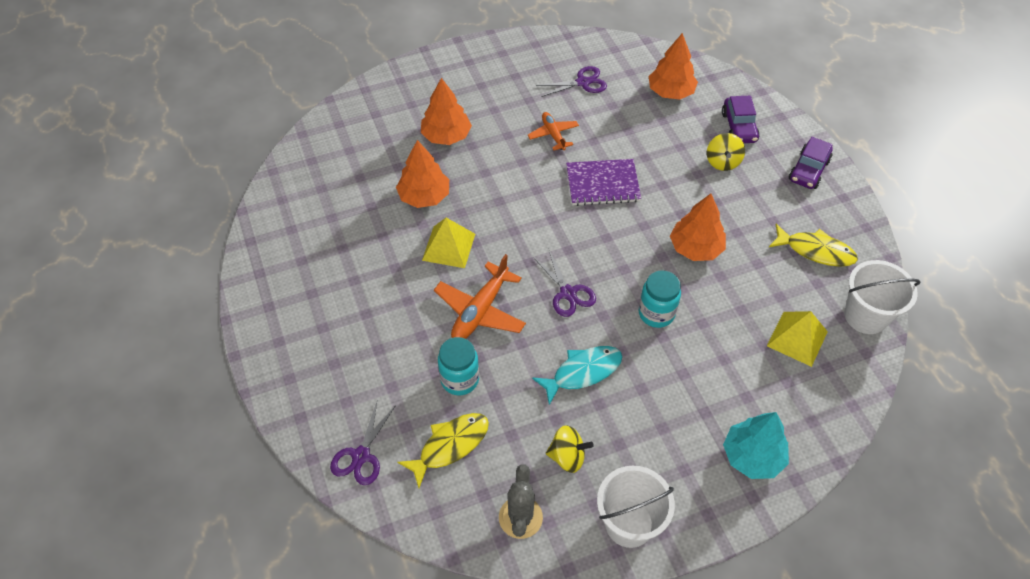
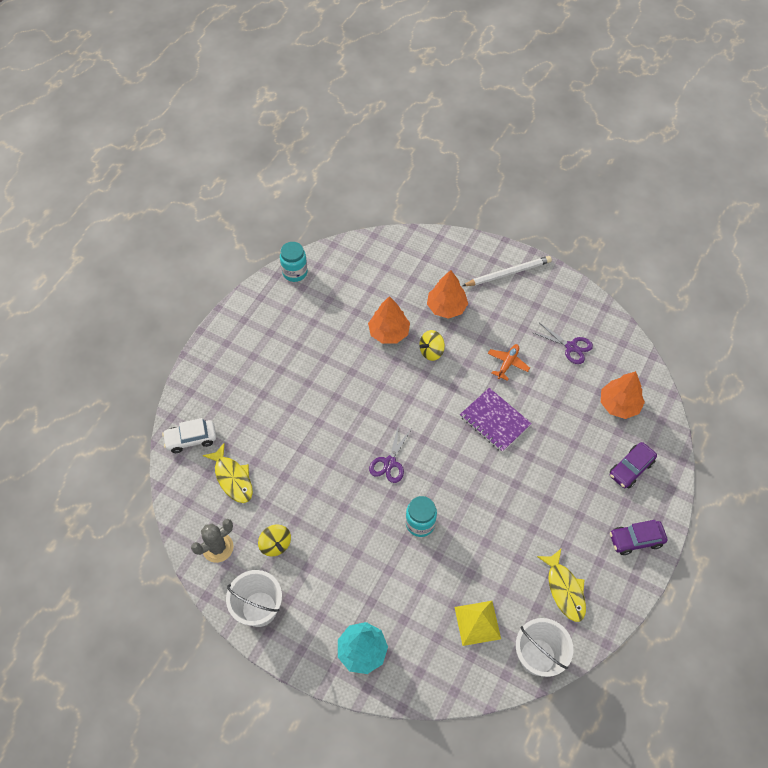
camera: 50 degrees right, 5 degrees up
purple scissors [330,402,396,485] -> white car [162,418,216,453]
yellow fish [397,413,489,488] -> yellow fish turned 45 degrees clockwise [202,443,253,503]
yellow pyramid [422,218,475,268] -> none
orange plane [434,254,526,339] -> none
turquoise jar [438,337,479,395] -> turquoise jar moved to [280,242,308,282]
turquoise fish [532,346,622,405] -> none
orange tree [670,194,726,261] -> none
yellow spinning top [707,133,745,171] -> yellow spinning top moved to [419,330,445,361]
none -> white pencil [462,256,552,286]

